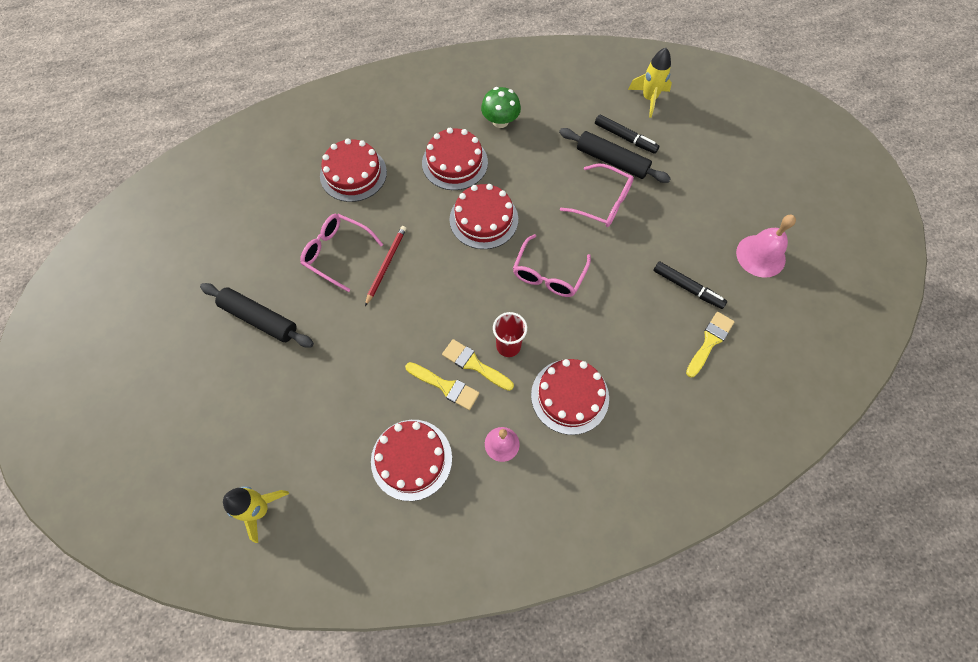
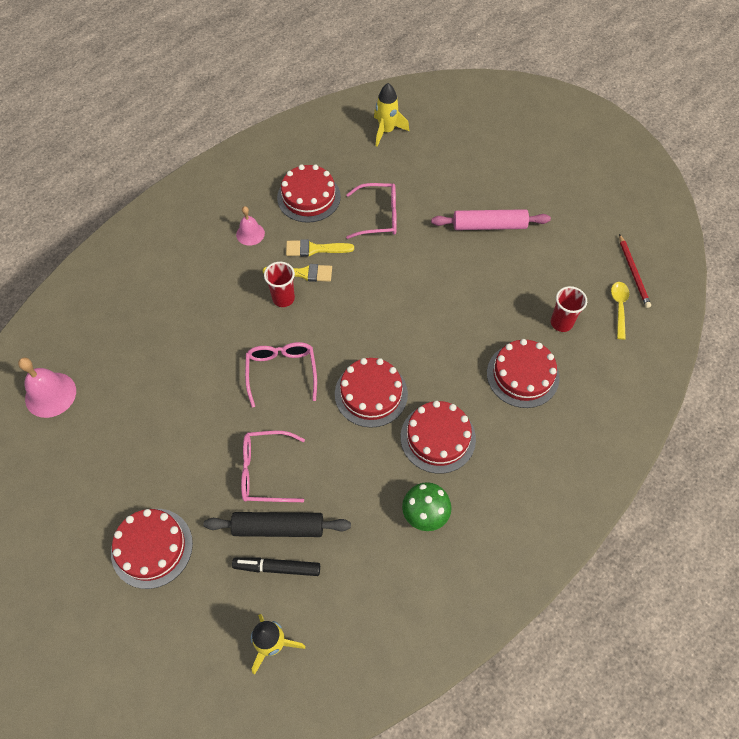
camera: 150 degrees right, 5 degrees down
black rolling pin [200,283,314,347] -> pink rolling pin [431,209,551,230]
pink glasses [300,214,383,292] -> pink glasses moved to [346,183,397,239]
red pencil [365,226,406,306] -> red pencil moved to [619,234,651,308]
red cake [531,359,609,435] -> red cake moved to [111,509,193,589]
black marker [653,261,727,309] -> none
yellow brush [686,312,734,377] -> none
pink bell [736,215,796,278] -> pink bell moved to [18,357,76,418]
none -> red cup [551,286,587,332]
none -> yellow spoon [611,282,629,340]

